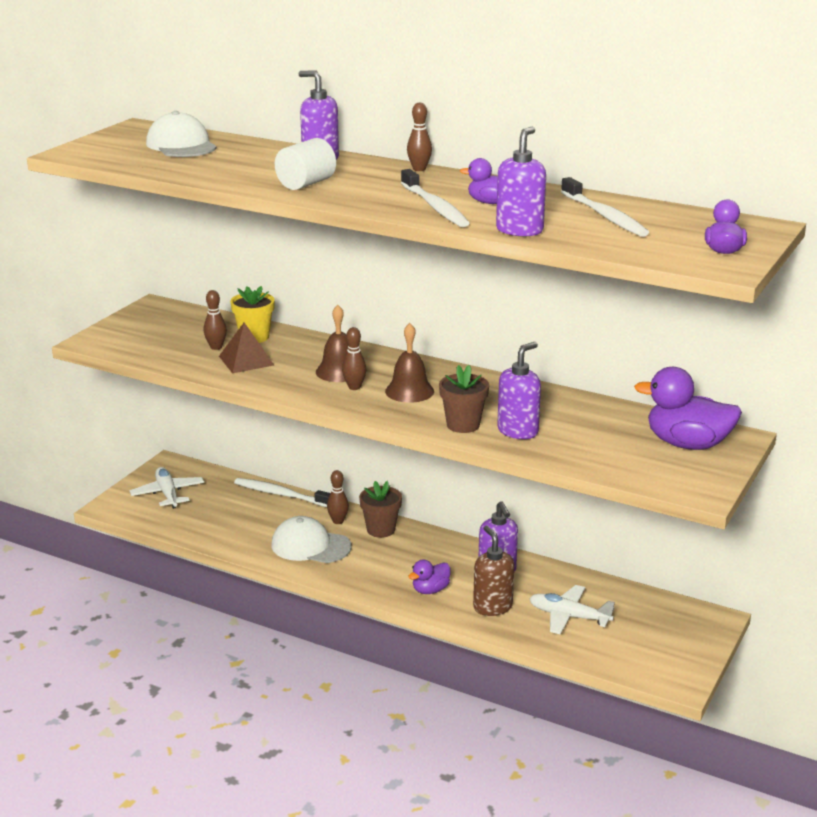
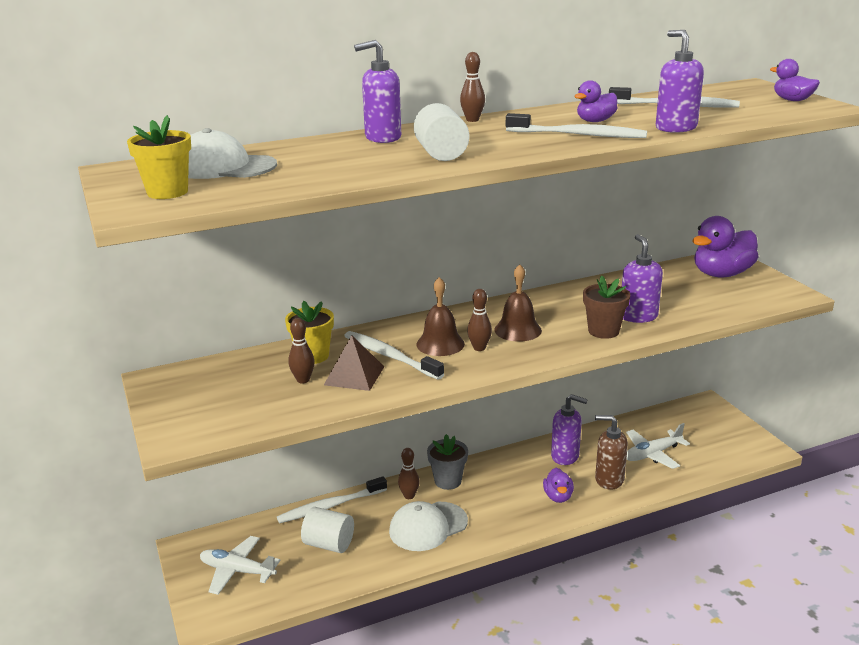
camera: 50 degrees left, 0 degrees up
brown flower pot [359,481,402,538] -> grey flower pot [427,434,468,490]
none -> yellow flower pot [127,115,191,199]
none -> white cylinder [301,507,354,553]
none -> white toothbrush [344,331,444,380]

